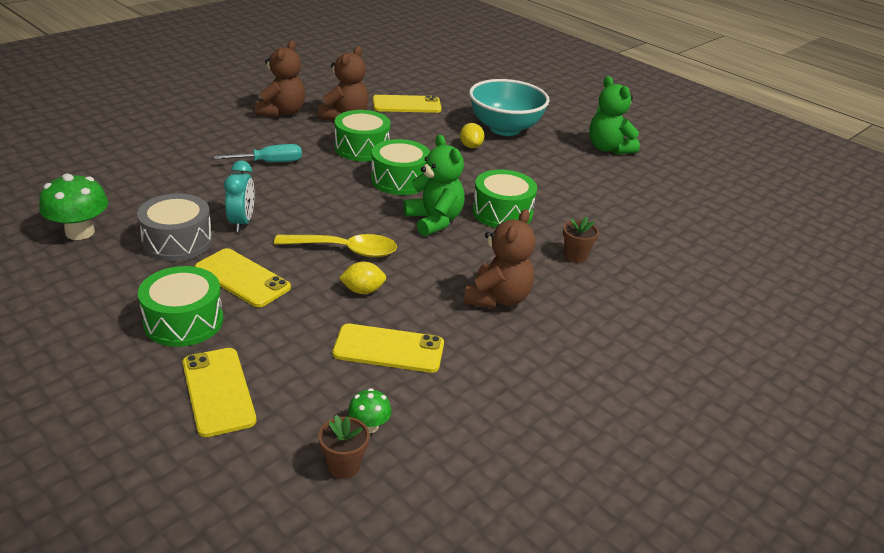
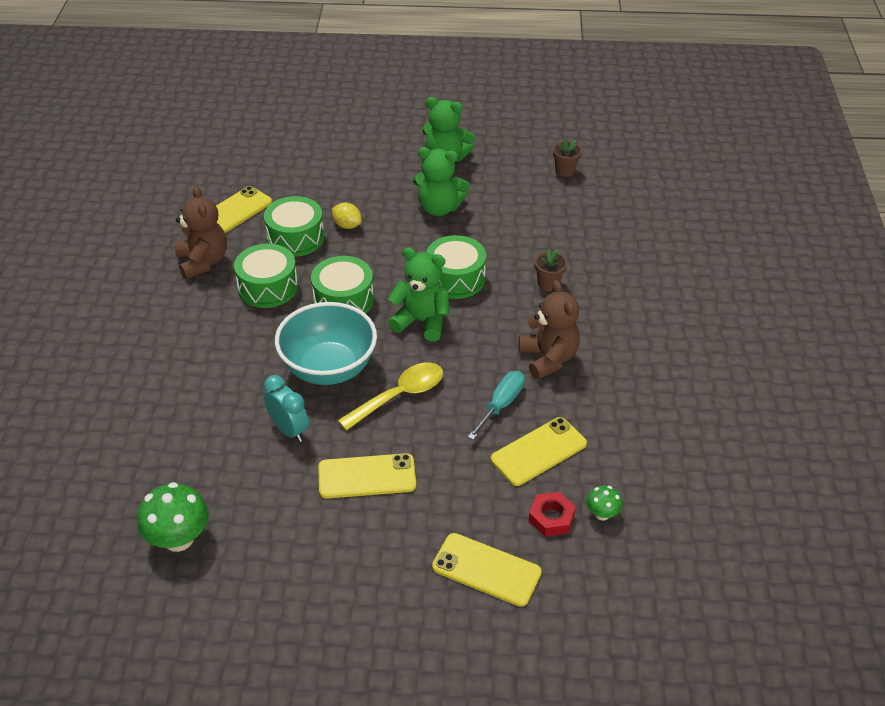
camera: 40 degrees left, 10 degrees up
grey drum [137,193,212,261] -> none
green drum [138,266,223,347] -> green drum moved to [264,196,324,257]
turquoise screwdriver [214,144,302,162] -> turquoise screwdriver moved to [468,371,525,440]
brown teddy bear [255,40,305,117] -> none
brown flower pot [319,415,370,479] -> brown flower pot moved to [553,138,582,177]
yellow lemon [339,261,386,294] -> none
turquoise bowl [469,79,550,136] -> turquoise bowl moved to [275,302,377,385]
none -> green teddy bear [413,147,469,216]
none -> red nut [529,492,576,536]

